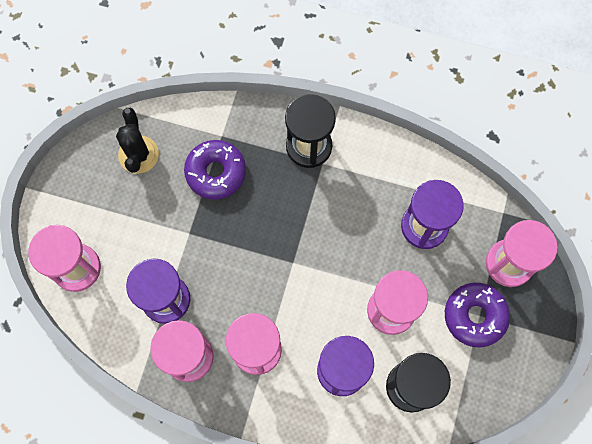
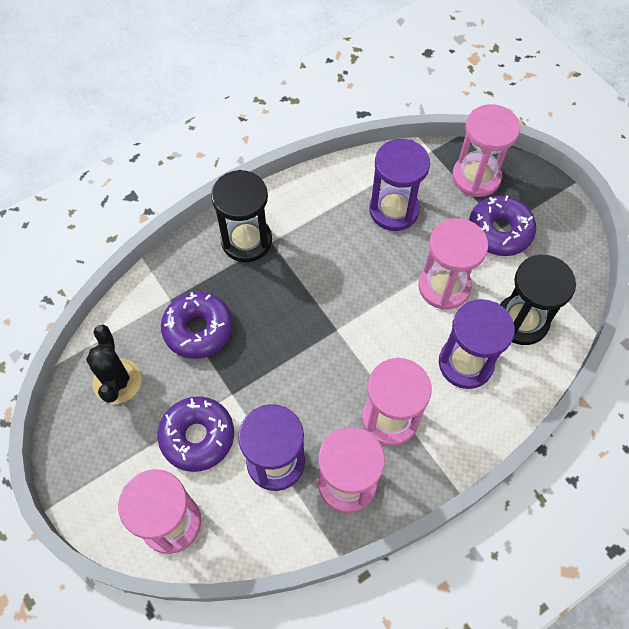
camera: 50 degrees left, 10 degrees down
black cactus [116,108,159,174] -> black cactus turned 45 degrees clockwise [86,325,142,404]
none -> purple donut [157,396,234,472]

